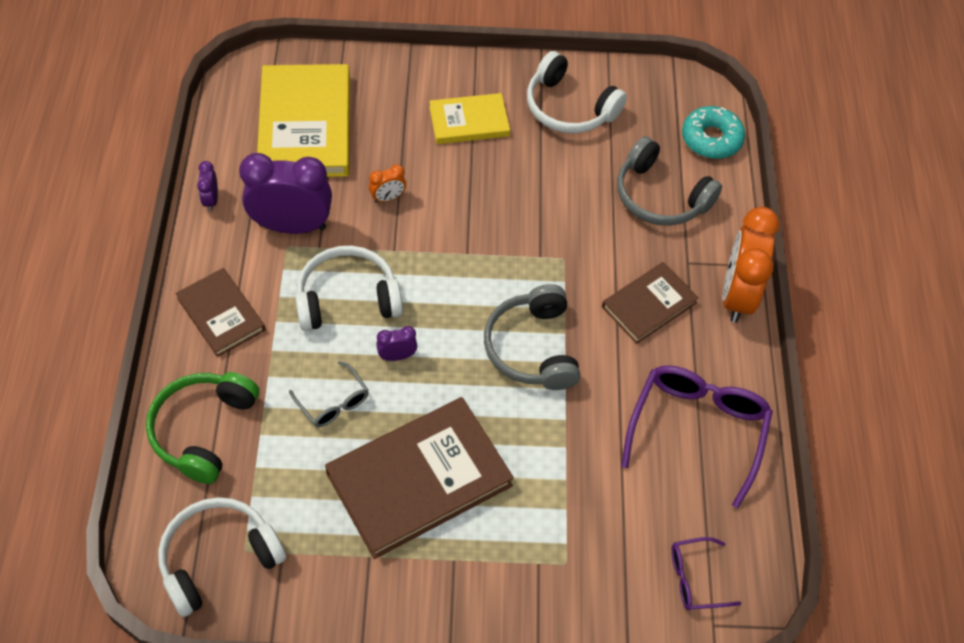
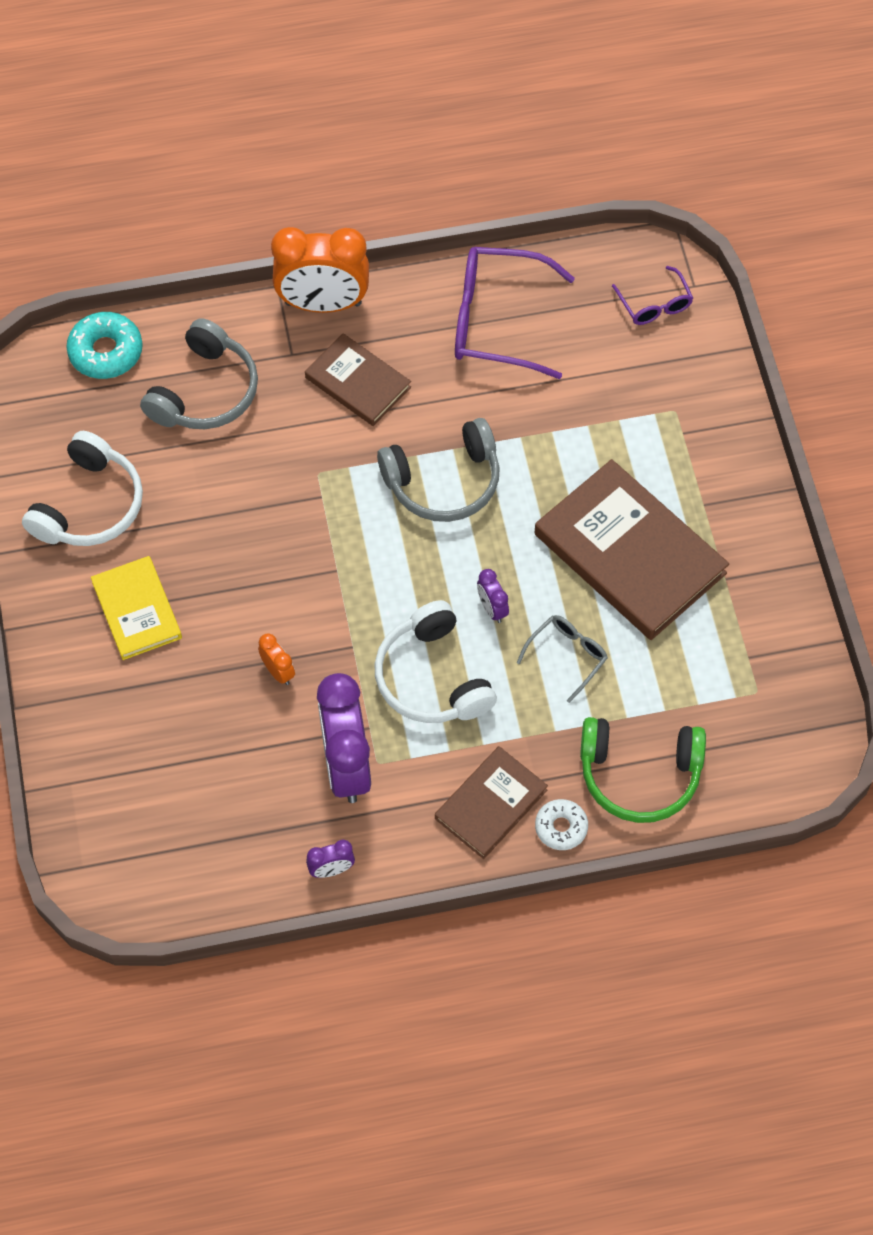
camera: 100 degrees left, 5 degrees up
white headphones [158,497,286,617] -> none
yellow book [257,64,350,177] -> none
none -> white donut [535,799,588,850]

